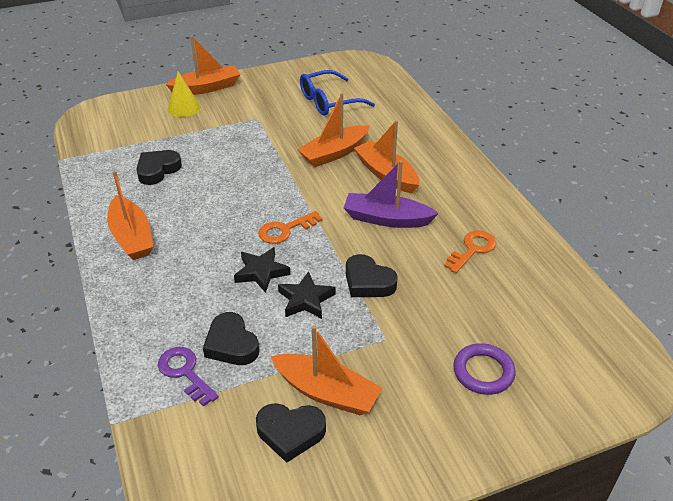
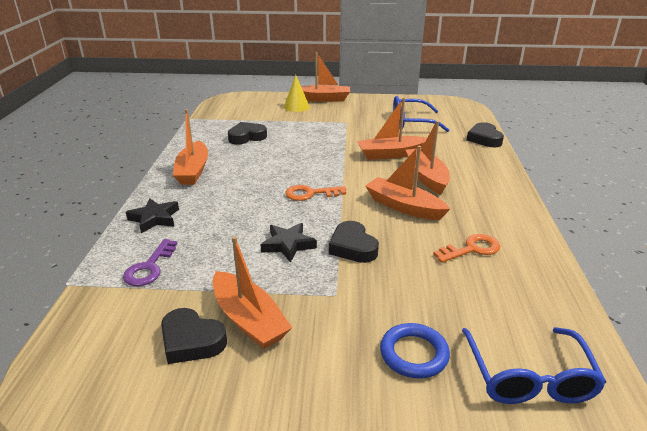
camera: 25 degrees right, 10 degrees down
purple key [158,347,219,407] -> purple key turned 150 degrees counterclockwise [123,239,178,286]
black heart [203,312,259,365] -> black heart moved to [467,122,504,147]
black star [234,247,291,293] -> black star moved to [126,198,179,233]
purple boat [344,160,439,228] -> orange boat [365,146,450,220]
purple ring [453,343,516,395] -> blue ring [380,323,450,379]
none -> blue glasses [462,327,606,404]

